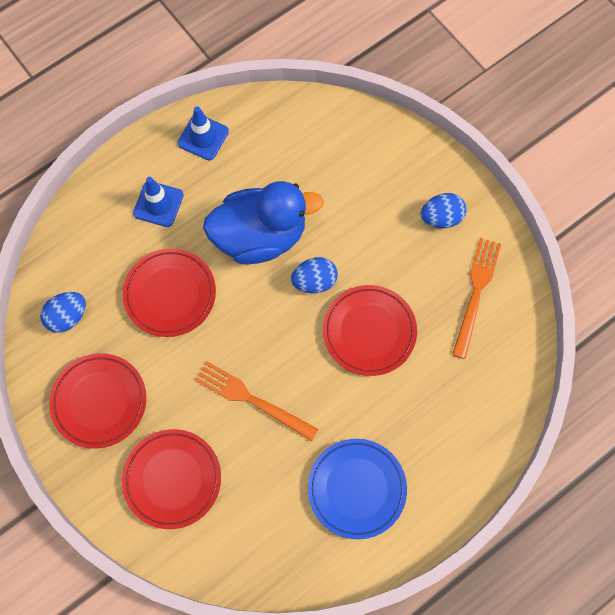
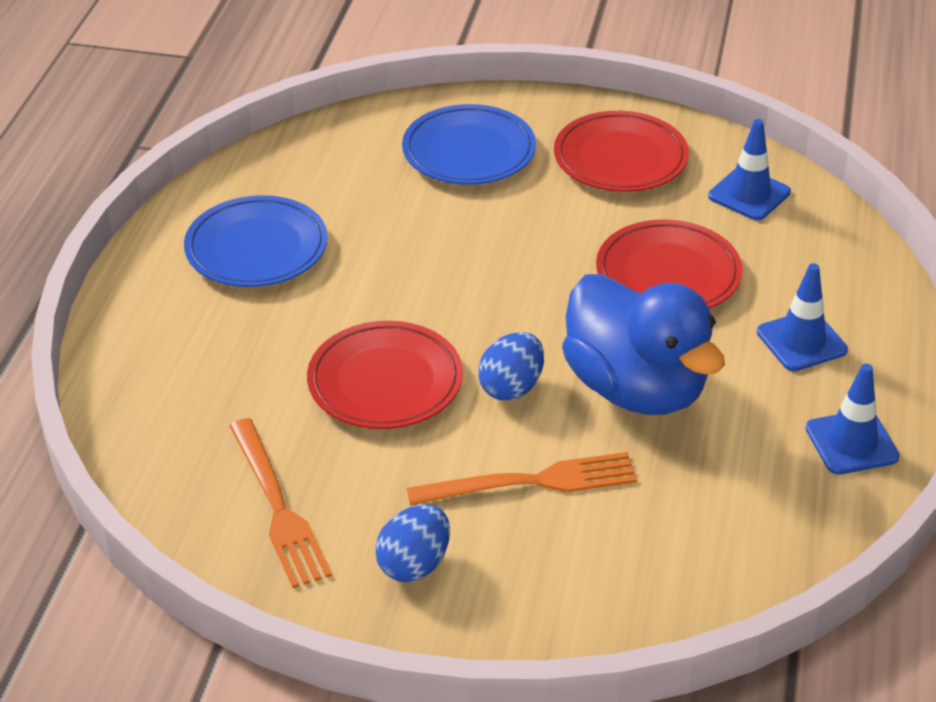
camera: 140 degrees right, 30 degrees down
blue egg [40,292,86,333] -> blue traffic cone [708,119,791,220]
red plate [122,429,221,529] -> blue plate [402,104,536,185]
orange fork [195,361,318,441] -> orange fork moved to [407,452,637,506]
blue duck [203,181,324,265] -> blue duck turned 75 degrees counterclockwise [562,274,725,415]

